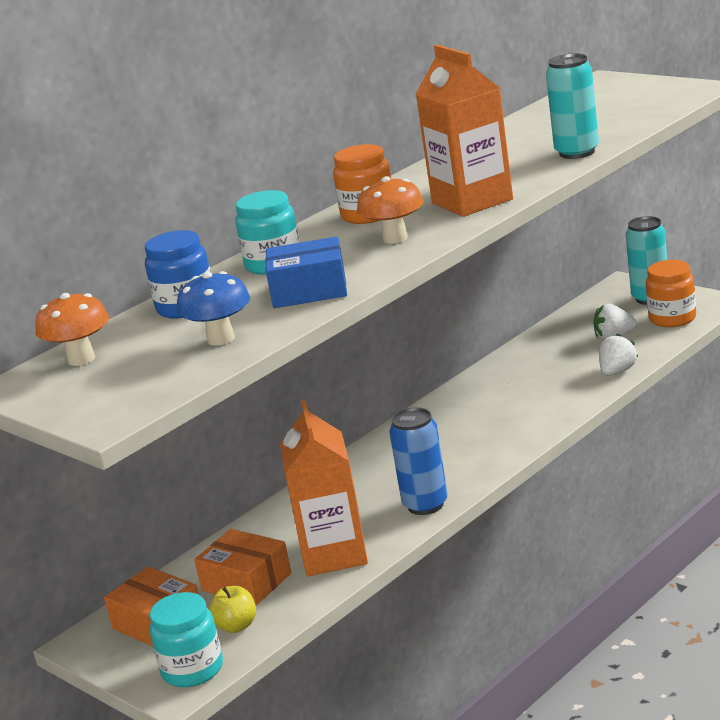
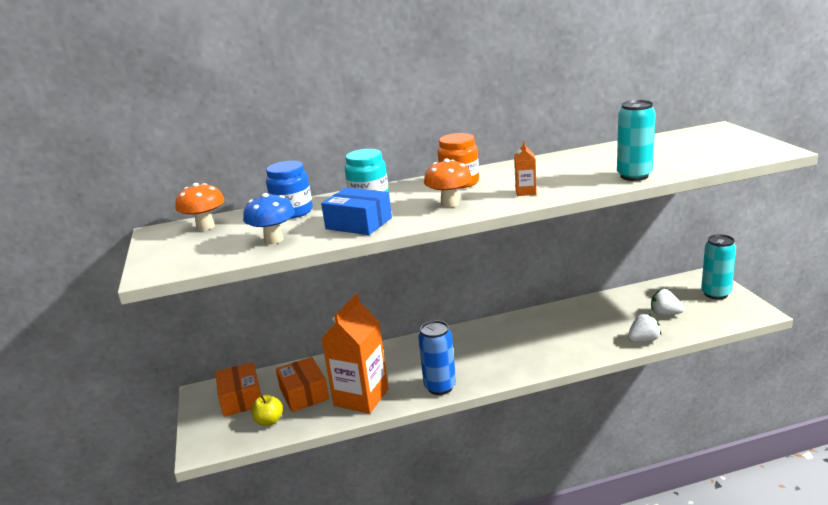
camera: 30 degrees right, 0 degrees up
turquoise jar [150,592,223,687] -> none
orange carton [415,45,513,217] -> orange carton [514,141,537,196], size x0.43
orange jar [646,260,696,327] -> none

